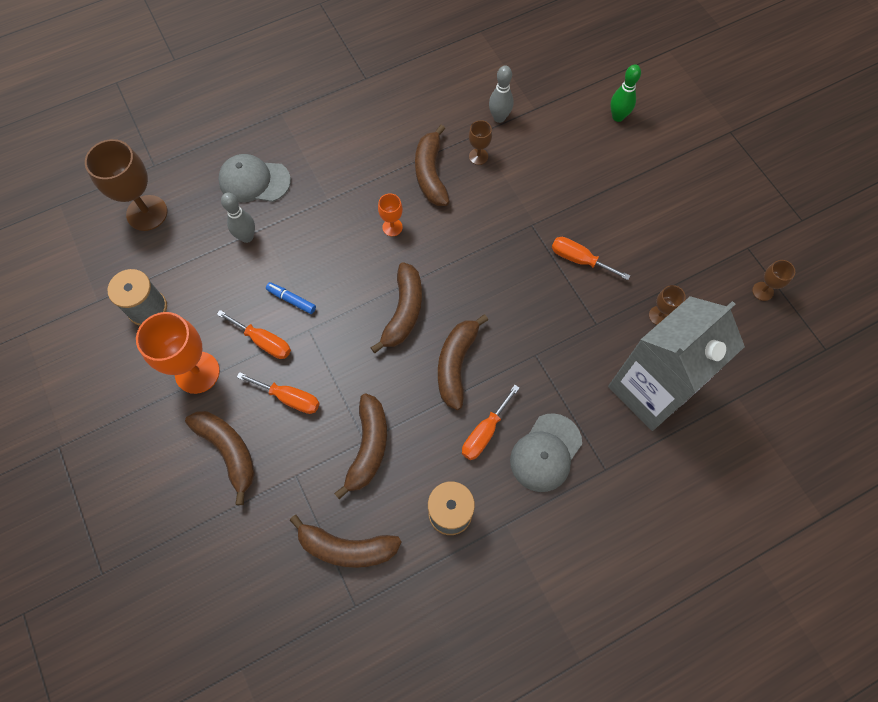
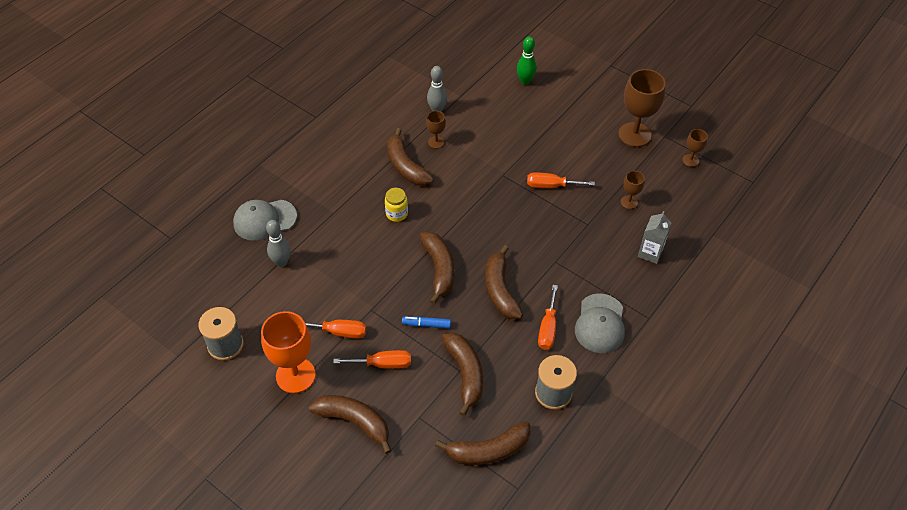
camera: 25 degrees left, 15 degrees down
brown goblet [85,139,168,231] -> brown goblet moved to [618,69,666,147]
blue marker [266,282,316,314] -> blue marker moved to [402,316,451,328]
orange goblet [378,193,403,236] -> yellow jar [385,188,408,222]
grey carton [608,296,745,431] -> grey carton [638,211,672,264], size x0.42

